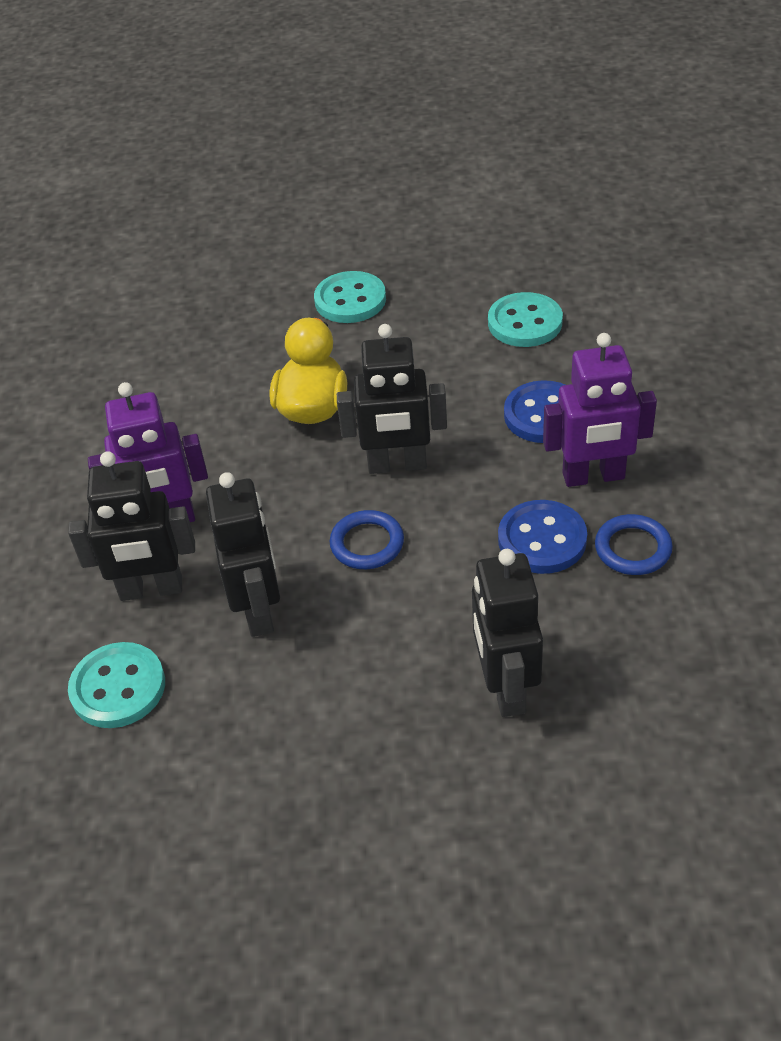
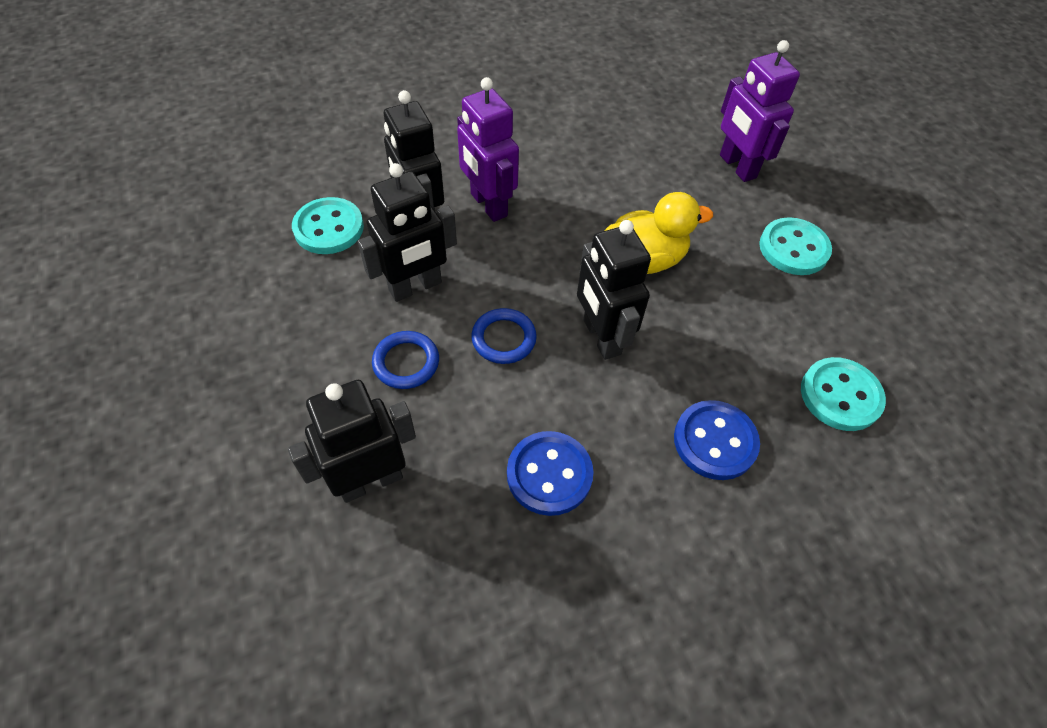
camera: 65 degrees right, 10 degrees up
purple robot [543,333,657,487] -> purple robot moved to [720,40,800,182]
blue ring [595,514,673,575] -> blue ring moved to [372,331,439,389]

